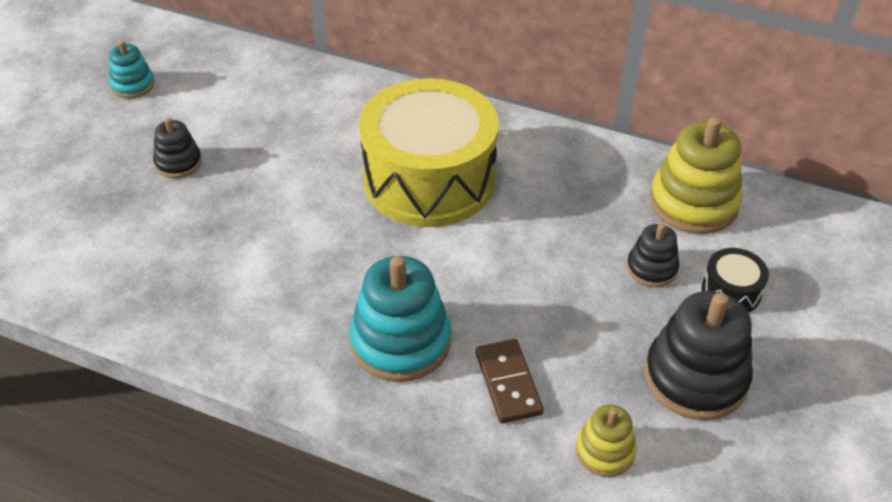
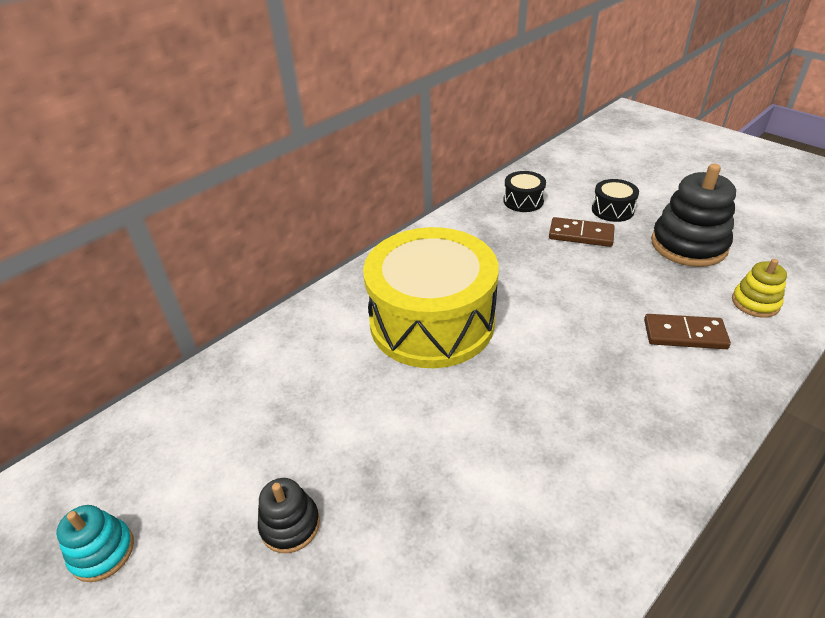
camera: 65 degrees left, 5 degrees down
turquoise stacking toy [350,256,451,382] -> none
black stacking toy [627,223,679,287] -> brown domino [549,217,615,247]
yellow stacking toy [650,117,743,234] -> black drum [504,171,546,212]

